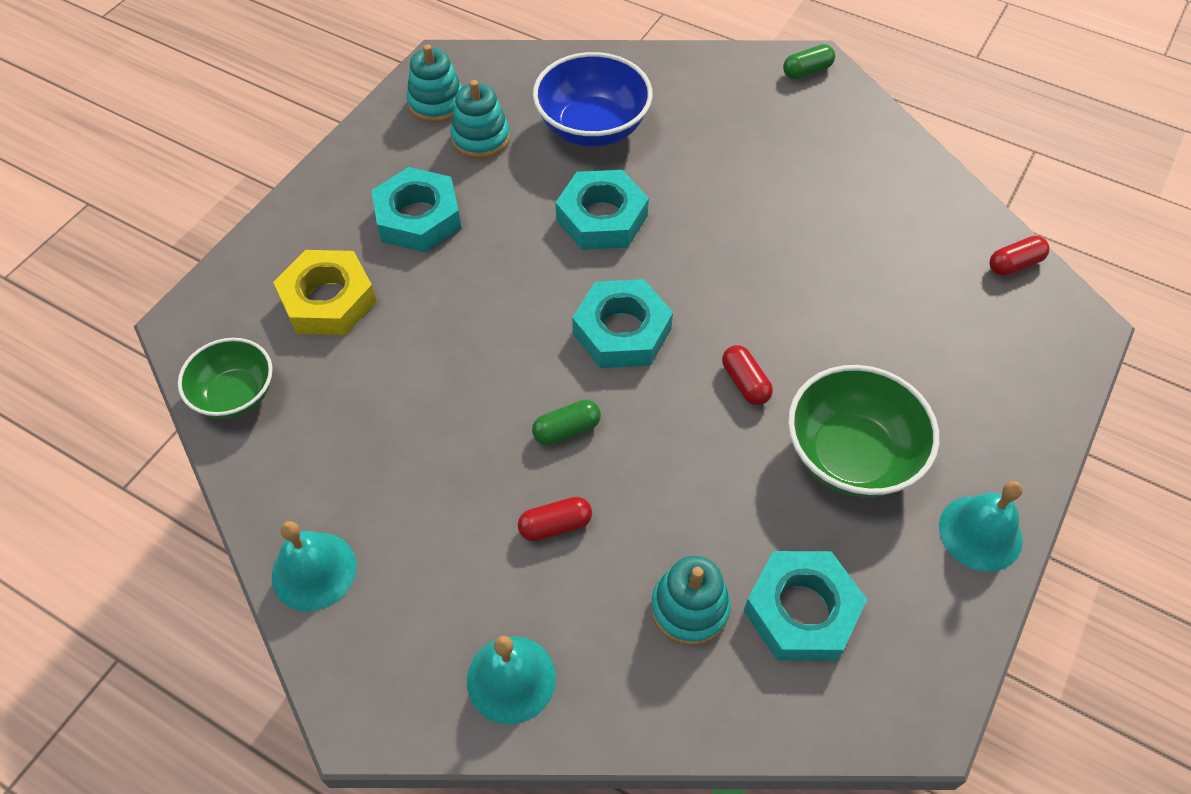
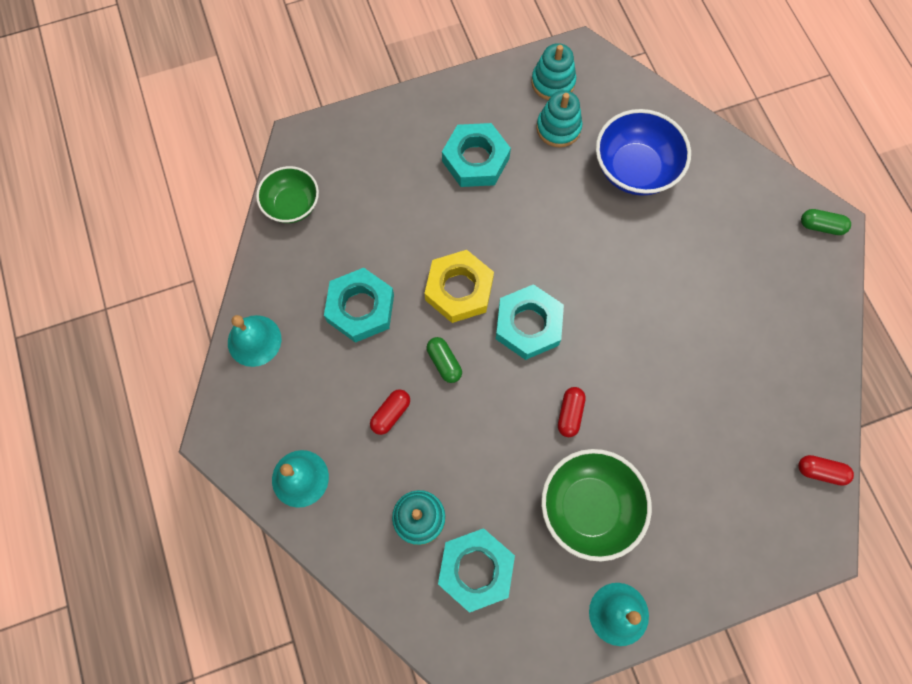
camera: 40 degrees right, 15 degrees up
yellow nut [273,250,377,335] -> yellow nut moved to [424,250,494,323]
red capsule [518,497,592,542] -> red capsule turned 75 degrees counterclockwise [370,389,410,435]
green capsule [532,400,601,445] -> green capsule turned 45 degrees clockwise [427,337,462,383]
turquoise nut [555,170,649,250] -> turquoise nut moved to [324,268,394,343]

